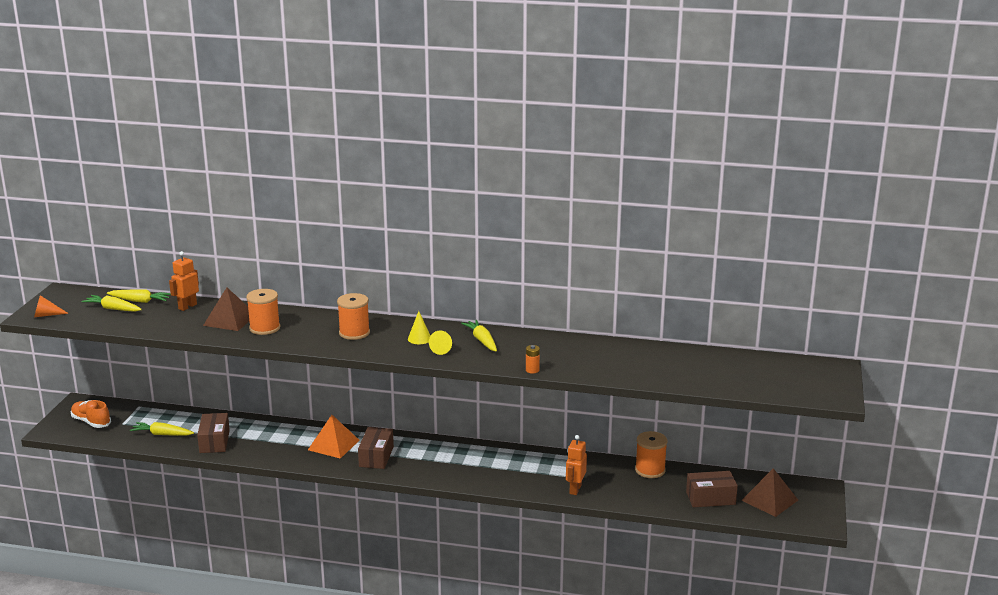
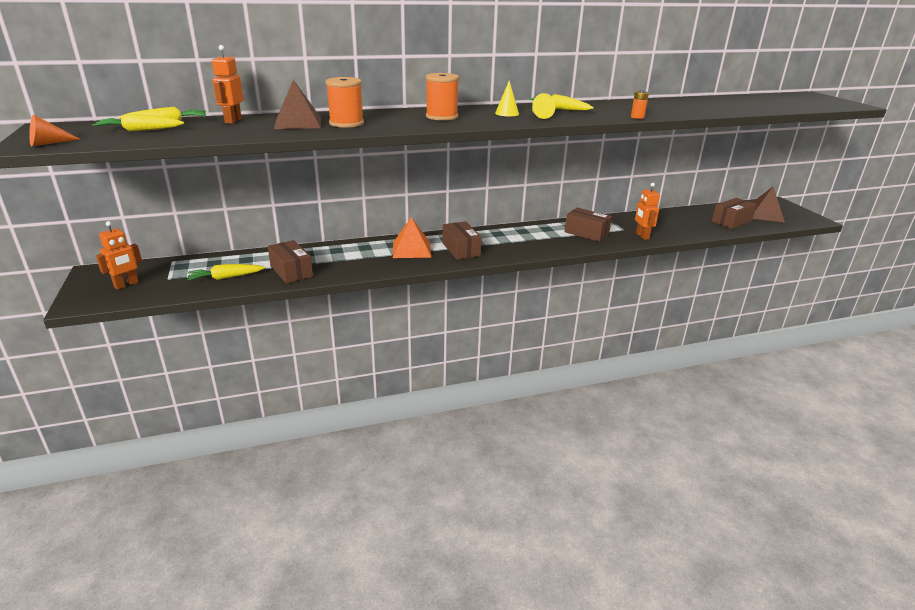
camera: 30 degrees left, 5 degrees up
orange shoe [71,400,111,428] -> orange robot [96,221,142,290]
orange spool [635,431,667,478] -> none
none -> brown box [565,207,612,242]

